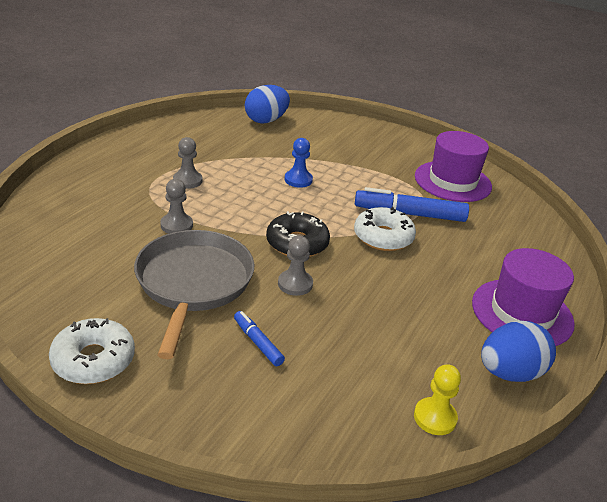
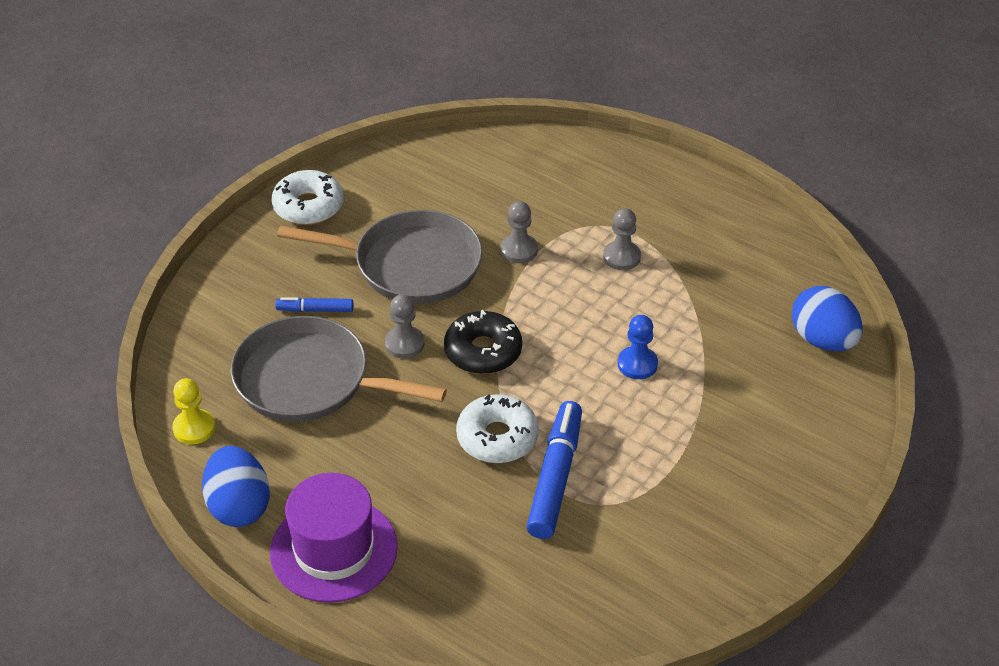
camera: 100 degrees right, 10 degrees up
blue marker [234,311,285,366] -> blue marker turned 150 degrees counterclockwise [275,297,353,312]
purple hat [415,131,492,202] -> none
none -> grey pan [231,316,447,422]

